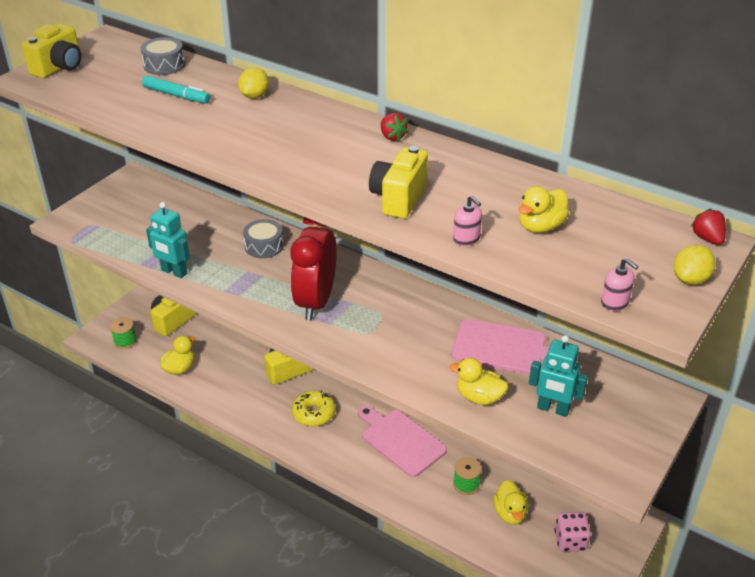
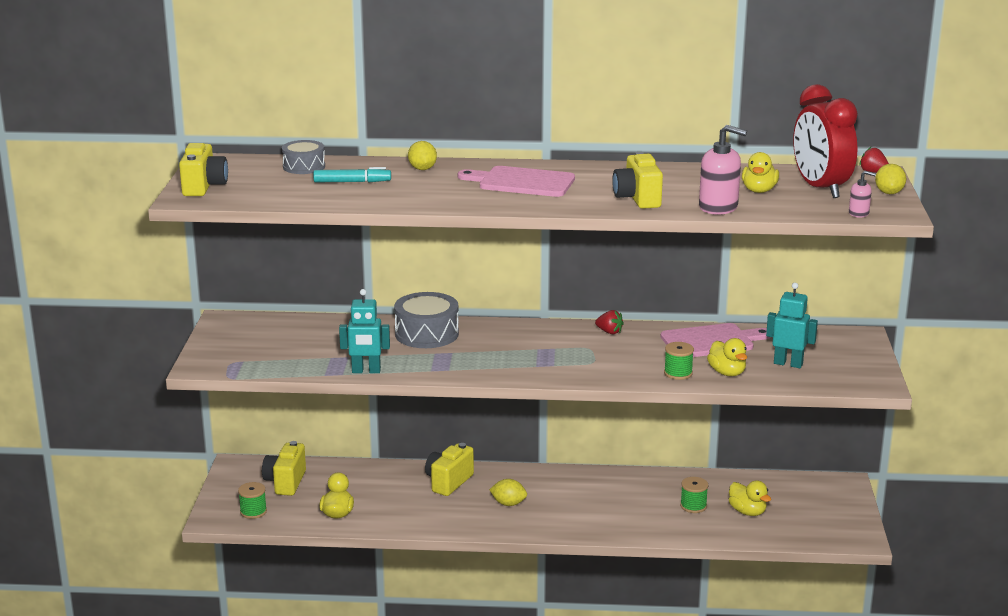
camera: 30 degrees left, 15 degrees down
grey drum [243,219,284,258] -> grey drum [394,292,459,348], size x1.57
red clock [291,217,336,320] -> red clock moved to [793,84,858,198]
yellow donut [292,390,336,426] -> yellow lemon [489,479,527,506]
pink cutting board [358,406,447,477] -> pink cutting board moved to [458,166,575,197]
red strawberry [381,113,409,141] -> red strawberry moved to [595,310,624,334]
yellow duck [449,358,508,405] -> yellow duck turned 105 degrees counterclockwise [707,338,747,376]
pink soap dispenser [453,196,482,246] -> pink soap dispenser [699,125,747,215], size x1.92
turquoise robot [529,335,588,417] -> turquoise robot turned 150 degrees counterclockwise [766,283,818,368]
pink dice [554,512,591,552] -> none
none -> green spool [664,342,694,380]

